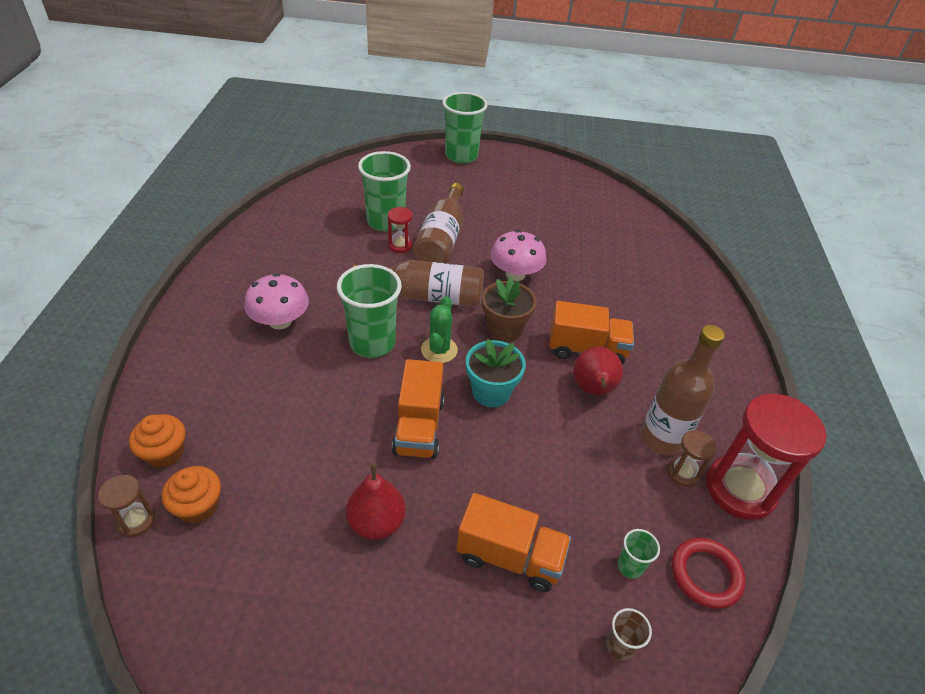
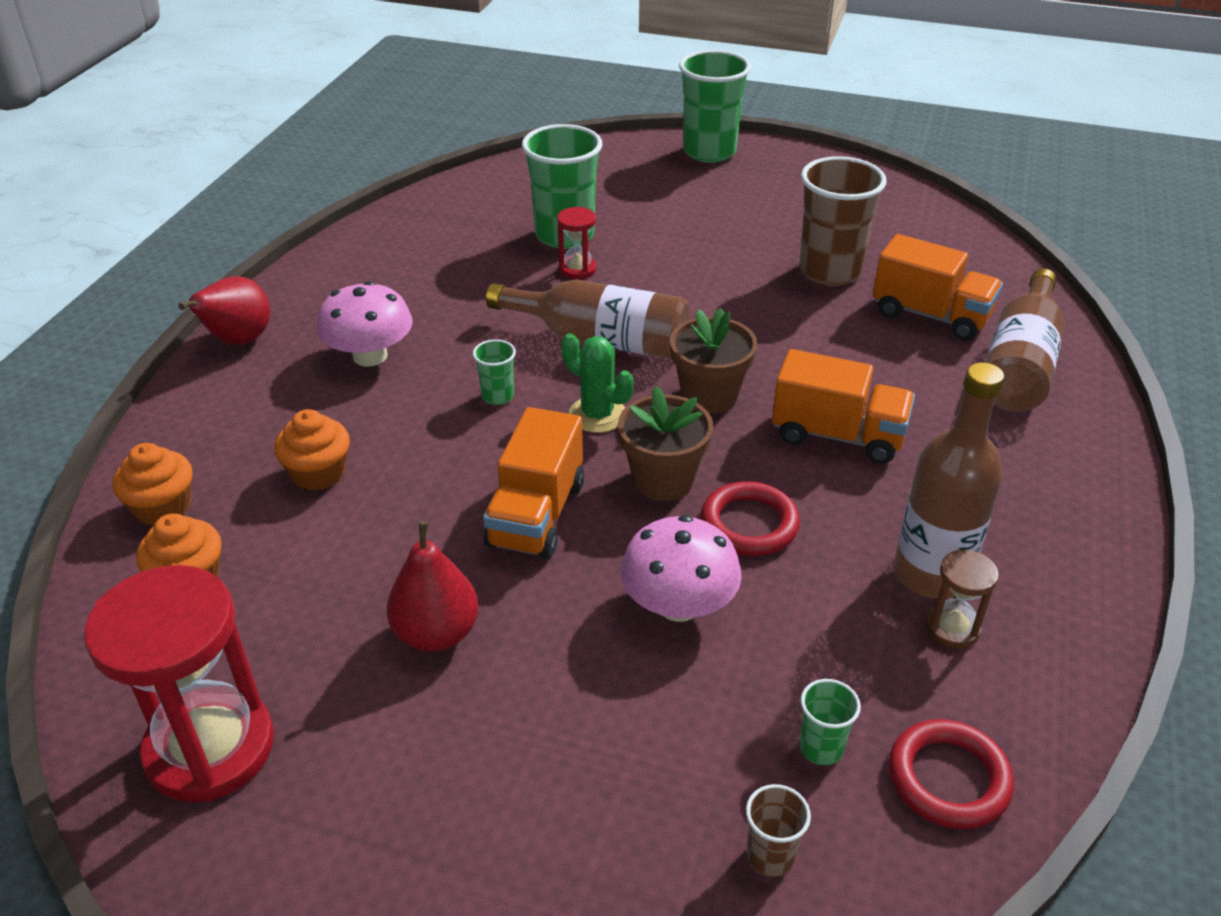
camera: 15 degrees right, 5 degrees down
brown hourglass [98,475,155,537] -> none
green cup [337,264,402,358] -> green cup [473,339,516,405], size x0.46
brown bottle [413,183,464,263] -> brown bottle moved to [985,269,1065,412]
green cactus [421,296,458,363] -> green cactus turned 75 degrees counterclockwise [561,333,634,433]
orange truck [456,493,571,592] -> orange truck moved to [873,234,1003,341]
turquoise flower pot [466,339,526,407] -> brown flower pot [618,386,714,501]
pink mushroom [490,230,547,281] -> pink mushroom moved to [620,515,742,622]
red pear [573,347,623,395] -> red pear moved to [178,276,270,345]
red hourglass [706,394,826,520] -> red hourglass moved to [84,565,274,802]
none -> orange cupcake [274,409,350,491]
none -> red ring [701,481,800,556]
none -> brown cup [799,156,887,286]

